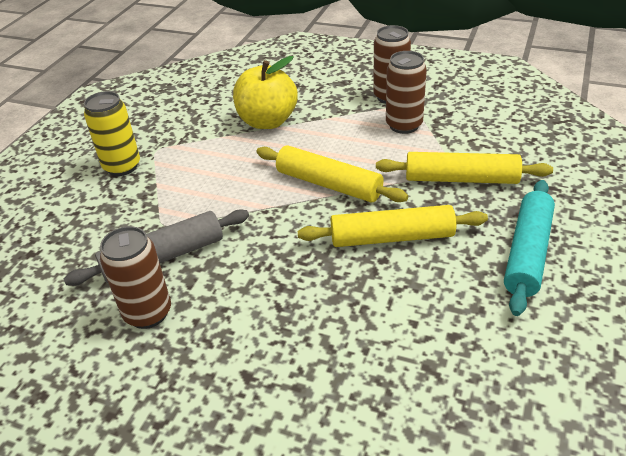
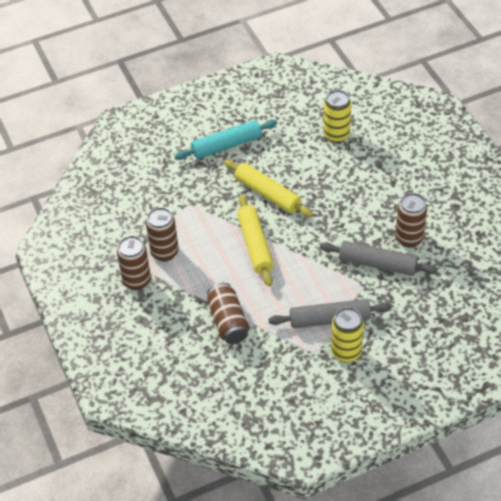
camera: 135 degrees left, 10 degrees up
yellow apple [233,56,298,129] -> brown can [207,283,249,344]
yellow rolling pin [376,152,553,184] -> none
none -> grey rolling pin [269,299,392,328]
none -> yellow can [324,90,351,143]

